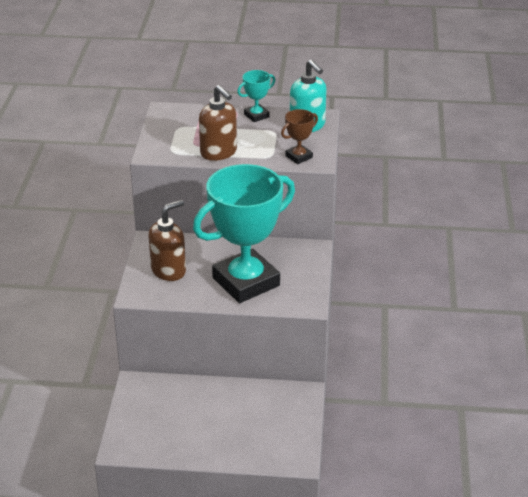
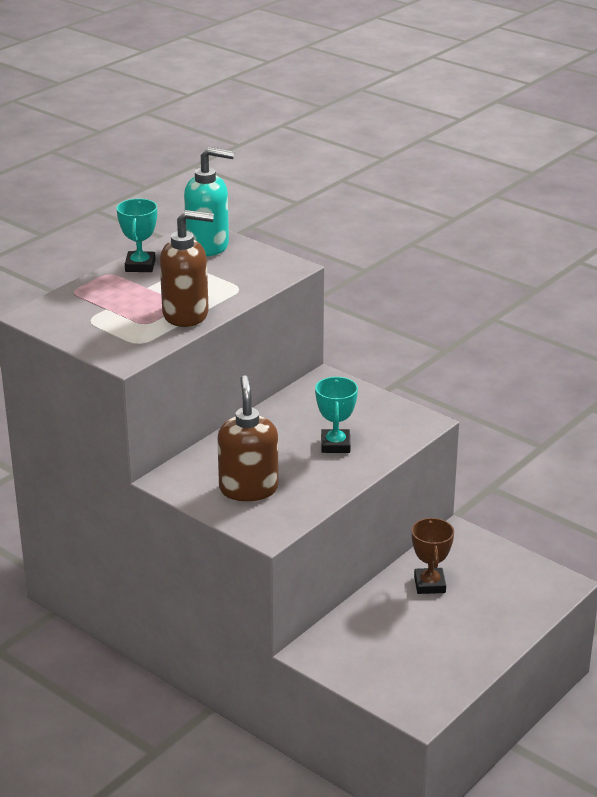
camera: 55 degrees left, 5 degrees down
turquoise trophy [193,164,295,303] -> turquoise trophy [315,377,358,453], size x0.41
brown trophy [281,109,318,164] -> brown trophy moved to [412,517,454,594]

